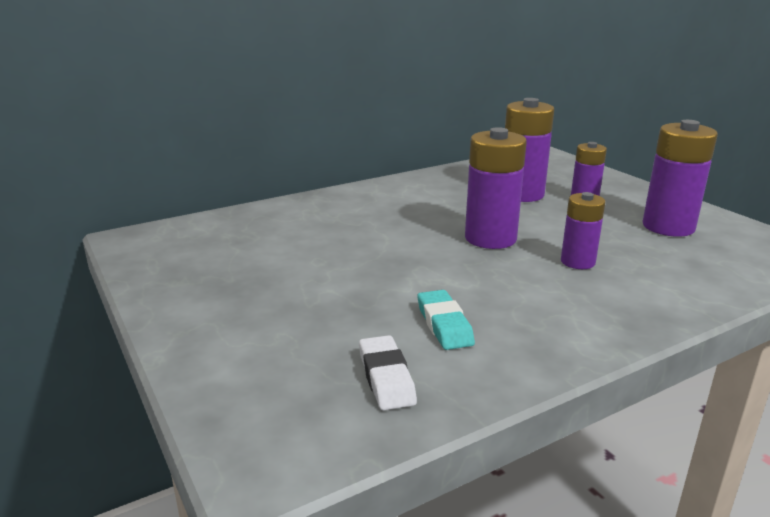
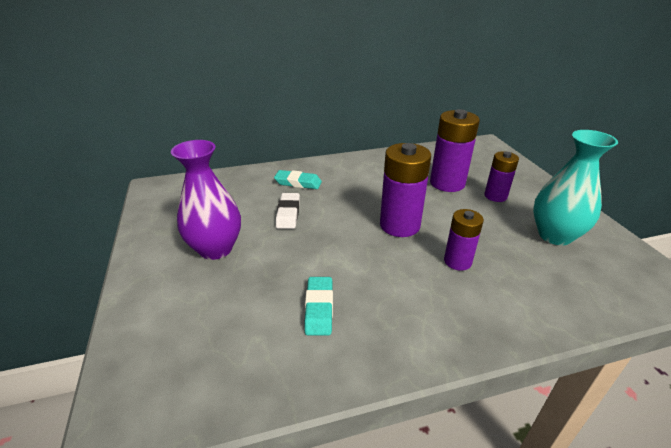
camera: 15 degrees right, 10 degrees up
white eraser [359,335,417,410] -> white eraser moved to [276,193,300,229]
purple battery [643,120,718,237] -> turquoise vase [533,130,618,245]
none -> purple vase [171,140,241,260]
none -> turquoise eraser [274,170,322,189]

